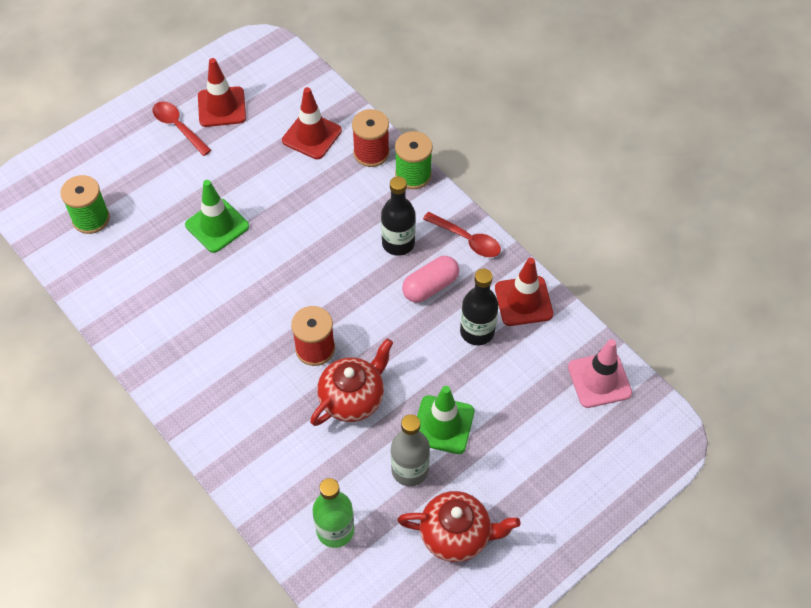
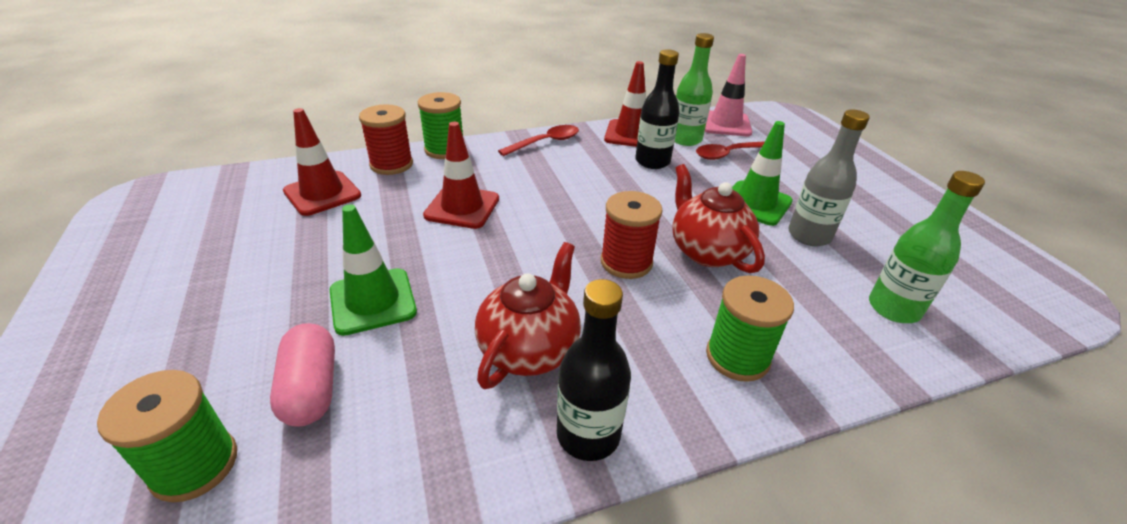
camera: 70 degrees left, 20 degrees down
red spoon [153,101,211,156] -> red spoon moved to [696,141,765,160]
red traffic cone [198,58,246,127] -> red traffic cone moved to [423,122,499,229]
black bottle [381,176,416,256] -> black bottle moved to [557,279,631,461]
red teapot [397,491,521,562] -> red teapot moved to [475,242,581,389]
pink capsule [402,256,459,303] -> pink capsule moved to [270,323,335,427]
none -> green bottle [675,33,714,146]
none -> green spool [706,275,794,382]

